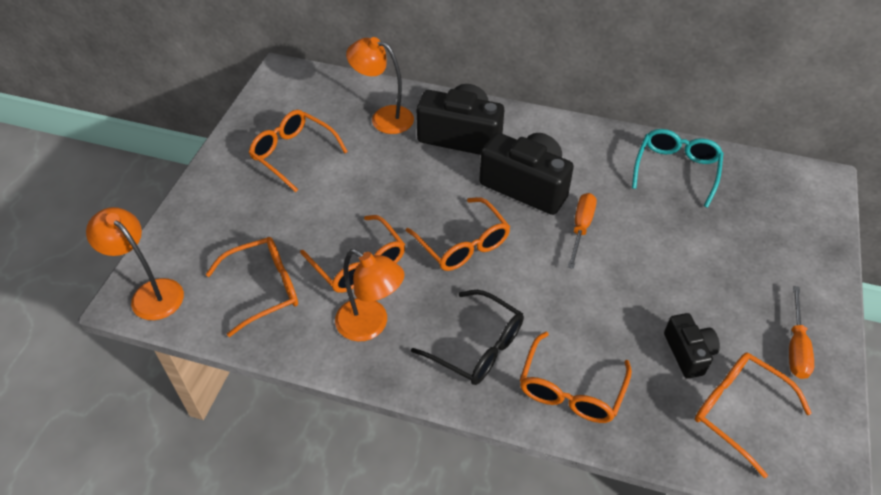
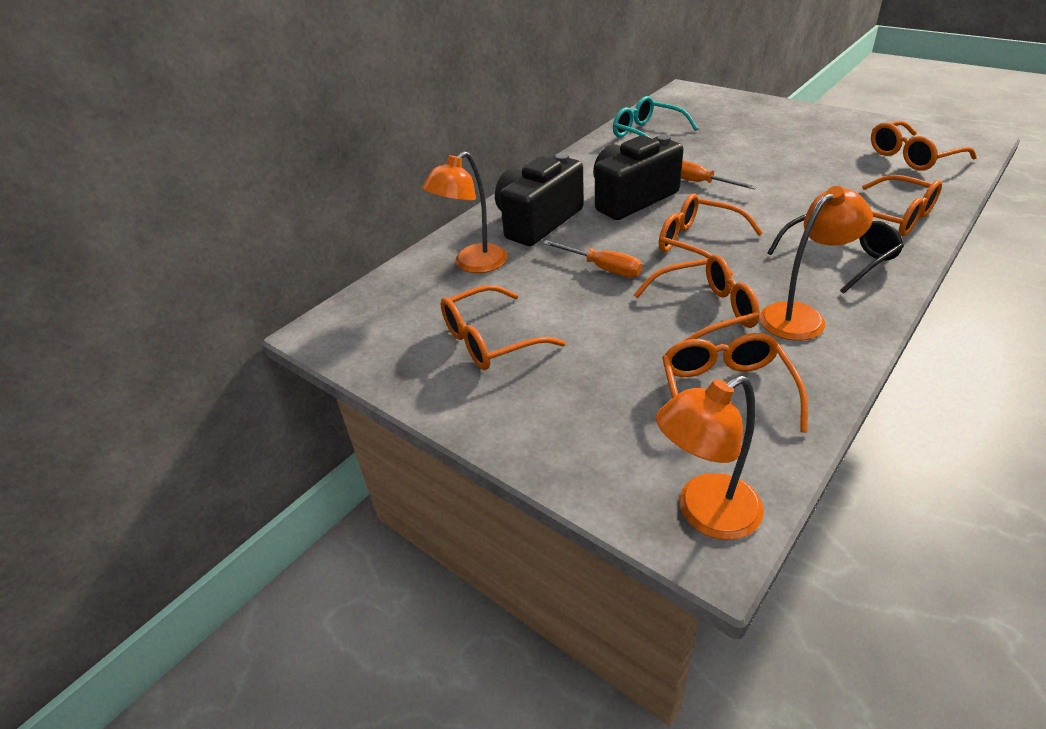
camera: 65 degrees left, 10 degrees down
orange glasses [406,197,510,271] -> orange glasses turned 135 degrees counterclockwise [659,194,763,276]
black camera [664,313,720,379] -> none
orange screwdriver [789,286,814,379] -> orange screwdriver moved to [543,240,642,277]

